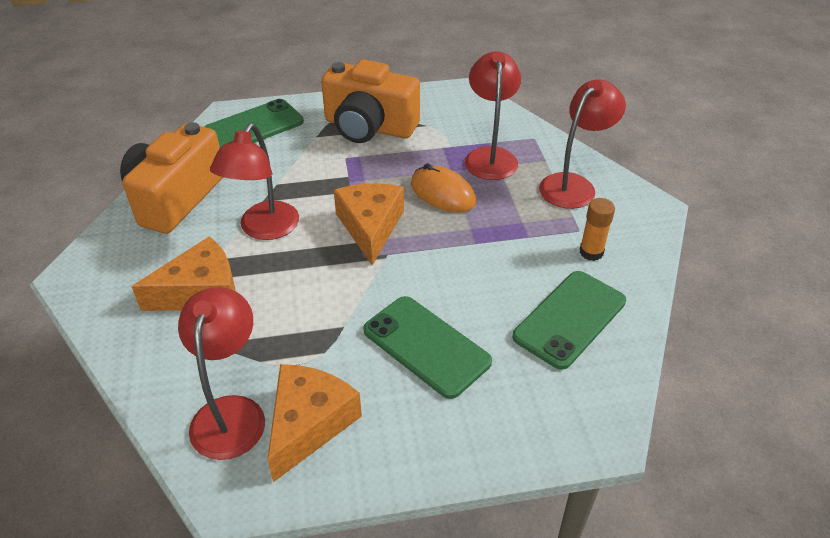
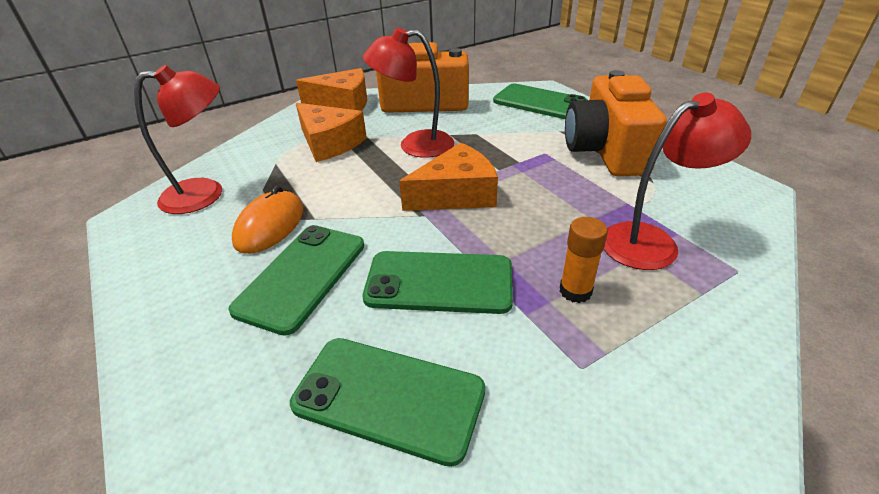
camera: 70 degrees right, 5 degrees down
orange cheese [267,364,362,482] -> orange cheese moved to [296,68,367,111]
orange mouse [411,163,476,212] -> orange mouse moved to [232,186,304,254]
red lamp [539,79,626,209] -> none
orange glue stick [579,198,615,261] -> orange glue stick moved to [560,217,608,303]
none -> green phone [363,251,513,314]

